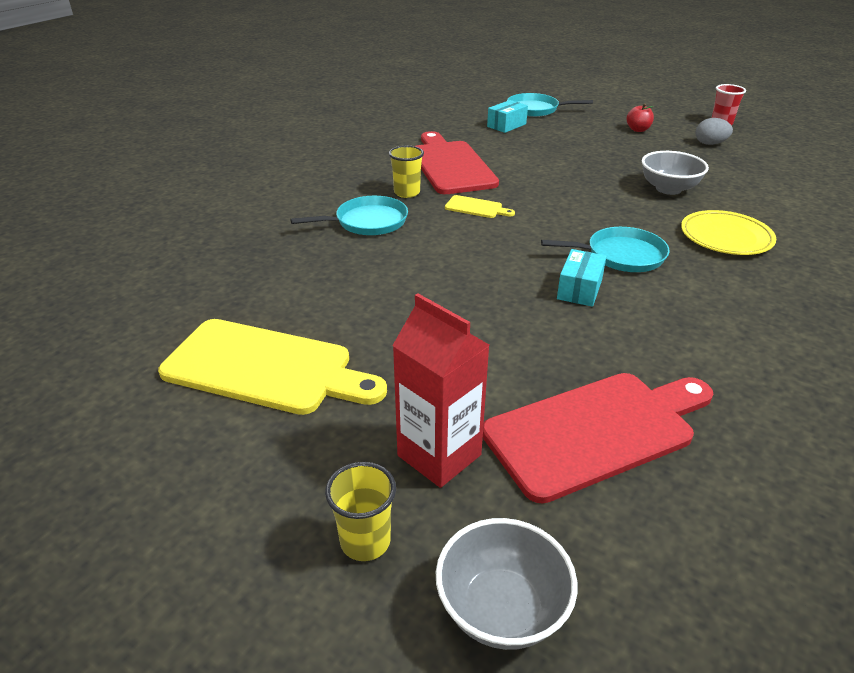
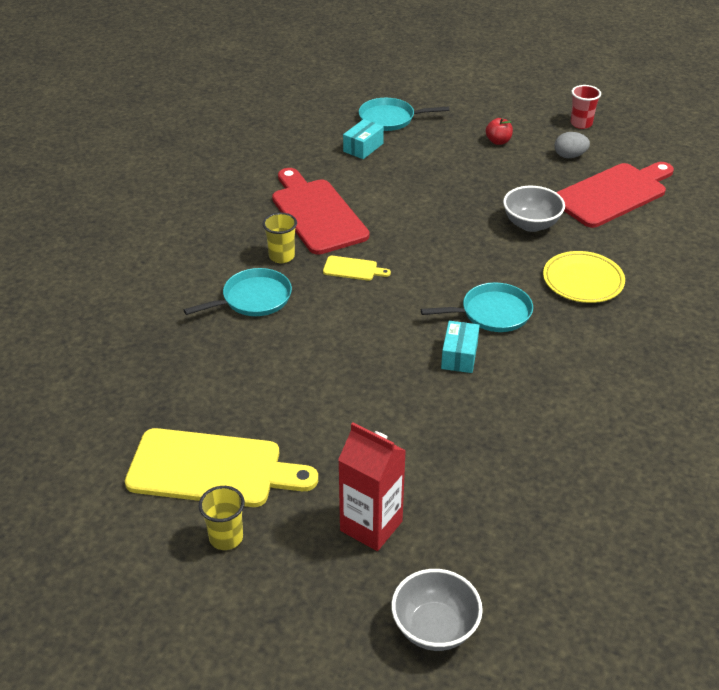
camera: 10 degrees left, 5 degrees up
yellow cup [325,462,396,561] -> yellow cup moved to [199,486,245,550]
red cutting board [483,373,713,504] -> red cutting board moved to [556,162,674,228]

